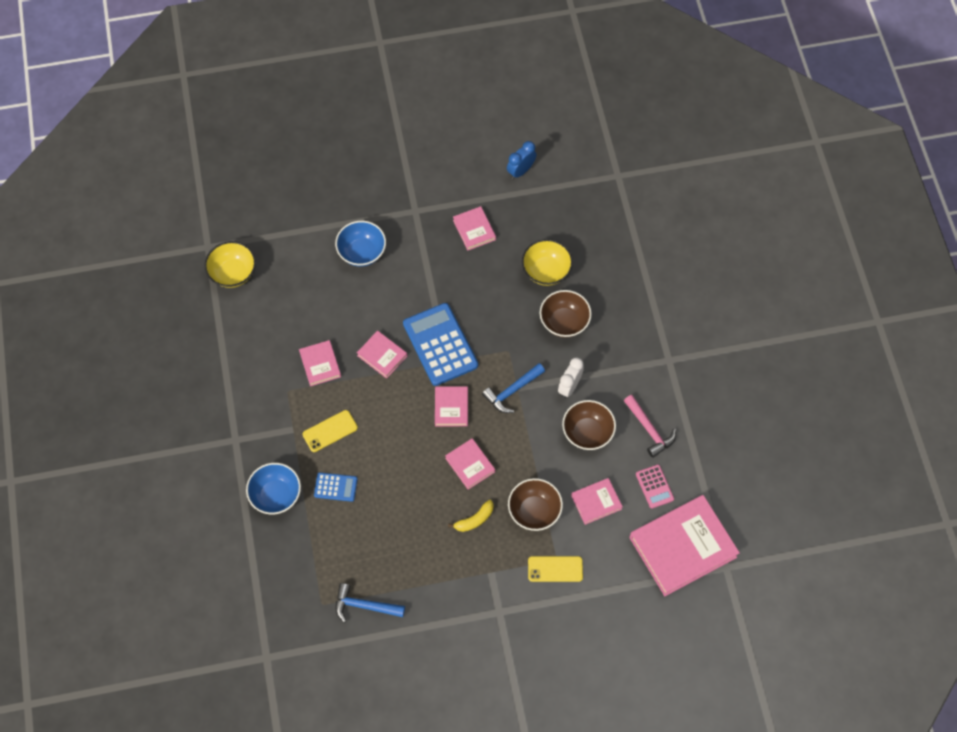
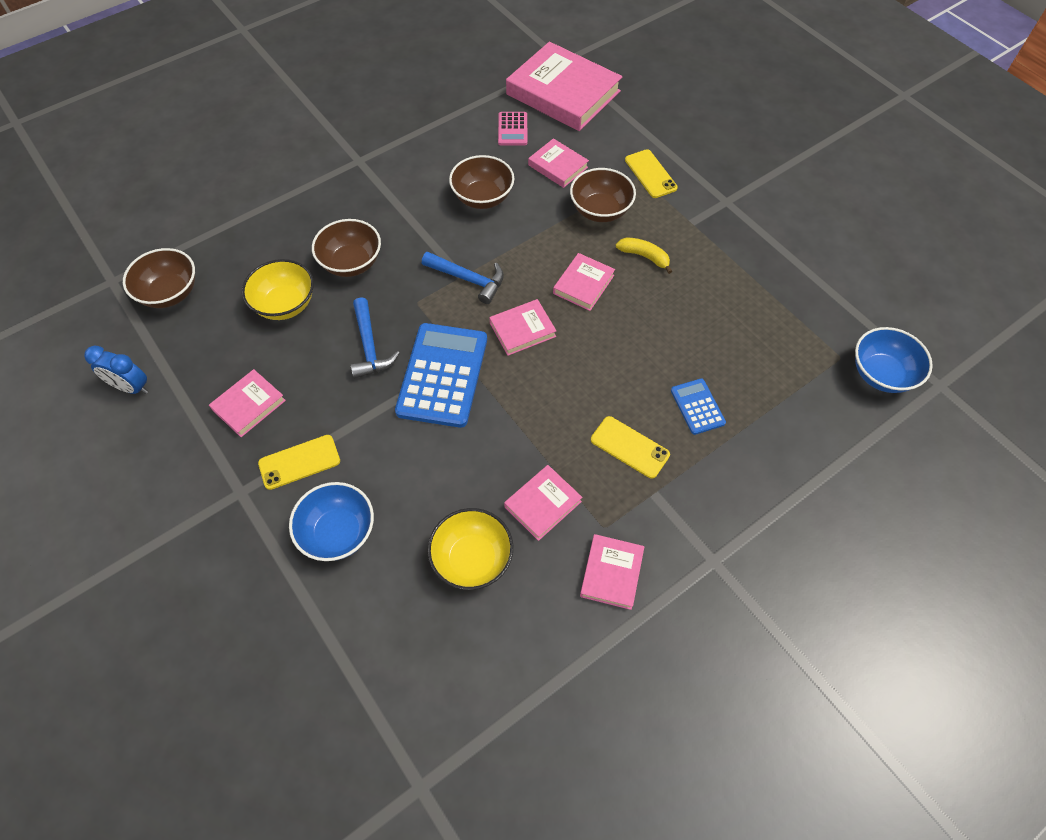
camera: 115 degrees left, 5 degrees down
yellow bowl [205,241,256,288] -> yellow bowl moved to [428,508,513,590]
blue bowl [246,463,301,514] -> blue bowl moved to [855,327,933,393]
blue hammer [336,583,405,623] -> blue hammer moved to [350,297,400,379]
pink book [357,331,407,379] -> pink book moved to [580,534,644,610]
blue calculator [403,303,478,386] -> blue calculator turned 150 degrees clockwise [395,323,487,428]
white clock [558,358,584,398] -> none
pink hammer [624,395,676,458] -> none
pink calculator [636,465,674,509] -> pink calculator turned 135 degrees clockwise [498,112,527,145]
none -> brown bowl [123,248,195,308]
none -> yellow phone [258,435,340,490]

